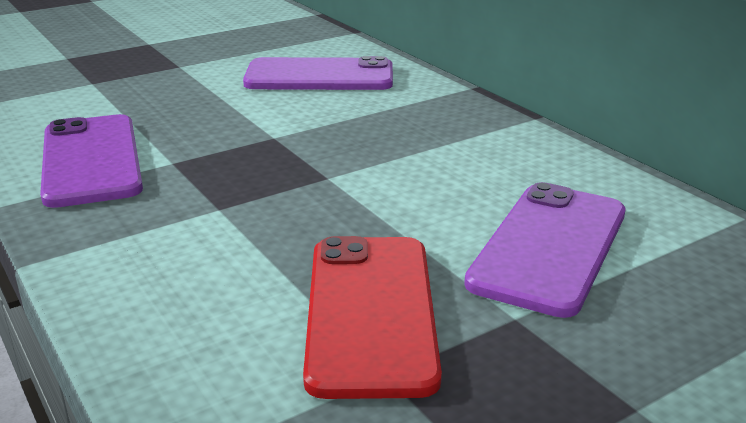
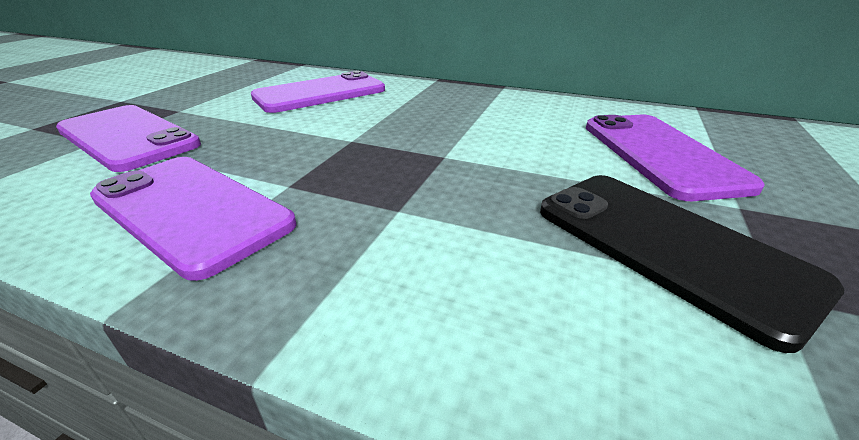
camera: 35 degrees left, 5 degrees up
red phone [303,236,442,399] -> black phone [540,175,845,353]
none -> purple phone [56,105,201,172]

